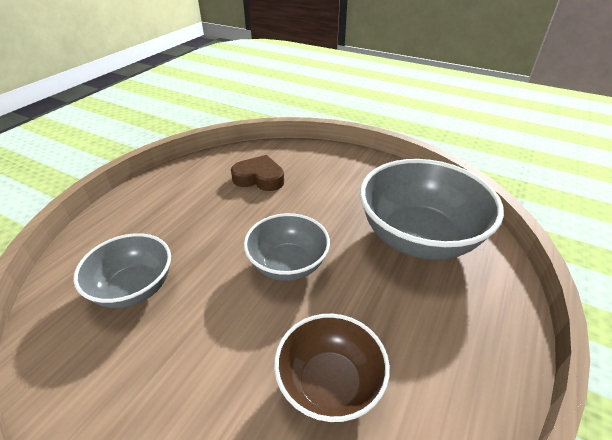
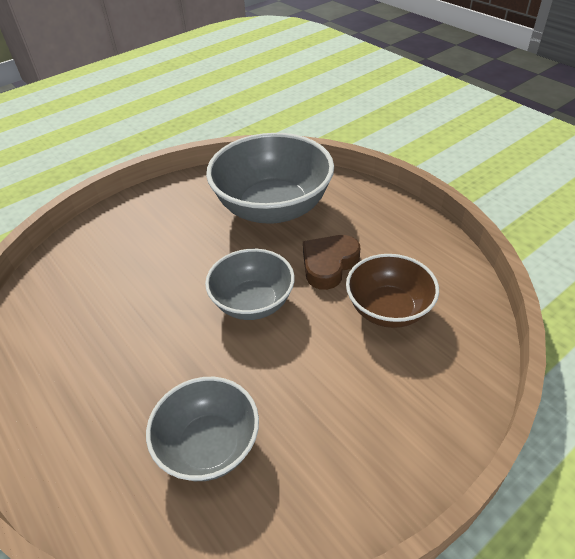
camera: 65 degrees left, 5 degrees up
brown heart [231,155,284,191] -> brown heart moved to [303,235,360,290]

